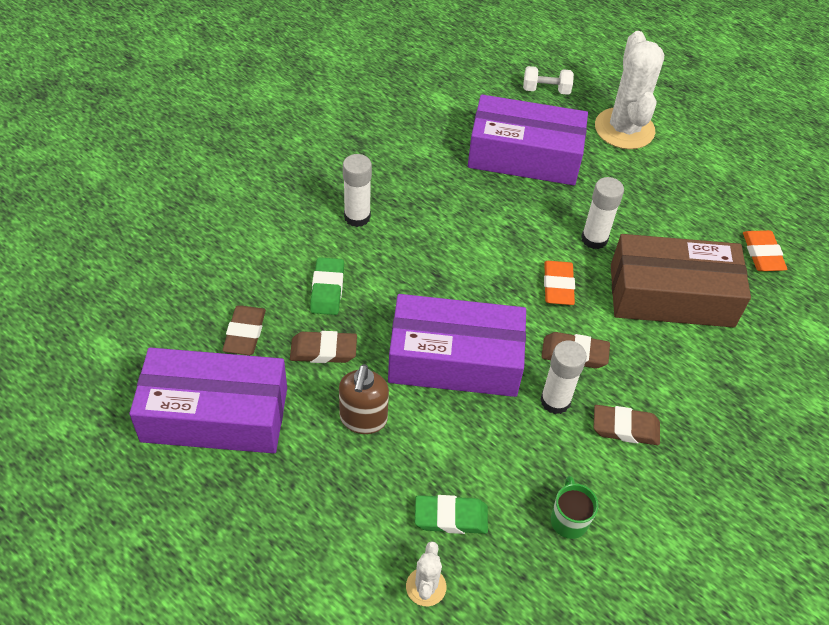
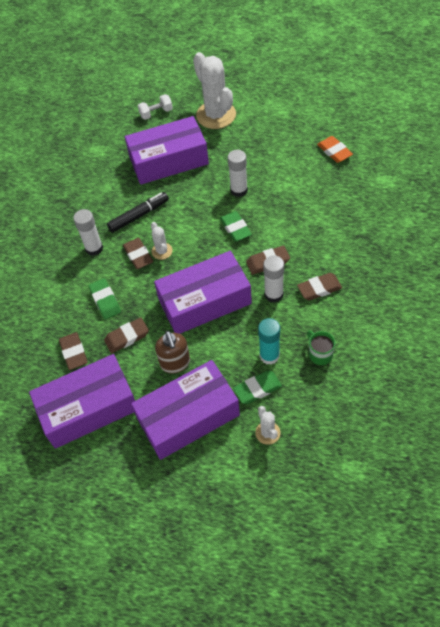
camera: 20 degrees left, 5 degrees up
orange eraser [544,261,575,305] -> green eraser [220,211,252,242]
brown box [611,234,751,327] -> none
none -> black marker [107,192,169,233]
none -> brown eraser [123,238,153,269]
none -> purple box [131,360,240,460]
none -> white cactus [151,222,173,260]
none -> turquoise glue stick [258,318,280,365]

